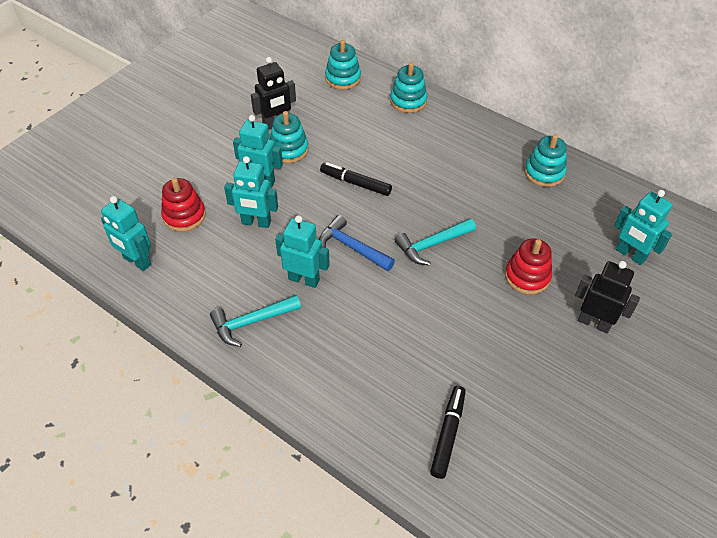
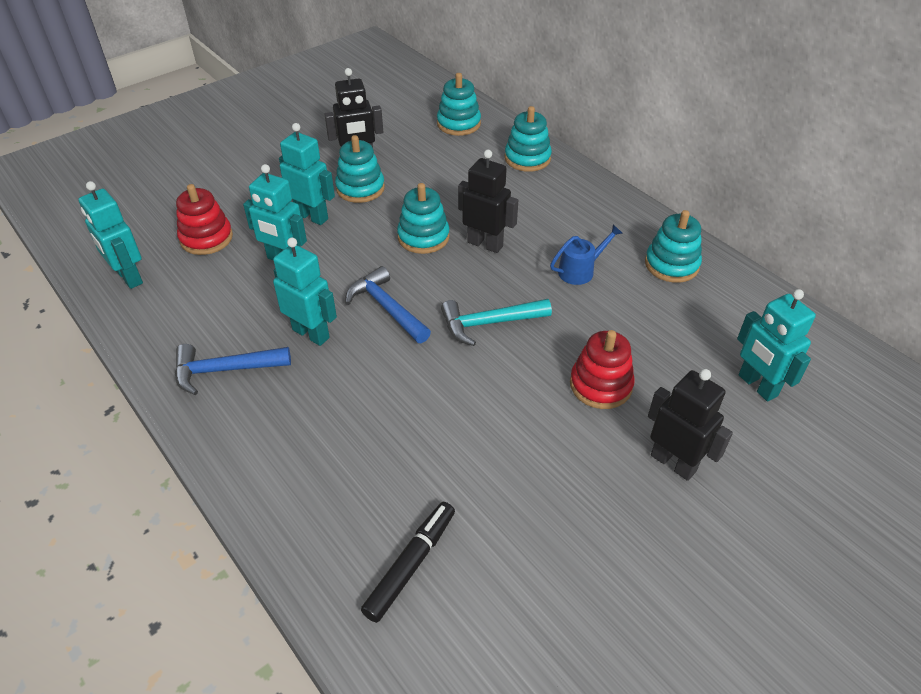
camera: 15 degrees right, 5 degrees down
turquoise hammer [210,295,301,347] -> blue hammer [175,344,291,395]
black marker [320,162,392,196] -> turquoise stacking toy [397,183,450,254]
none -> black robot [458,150,518,253]
none -> blue watering can [550,224,623,285]

